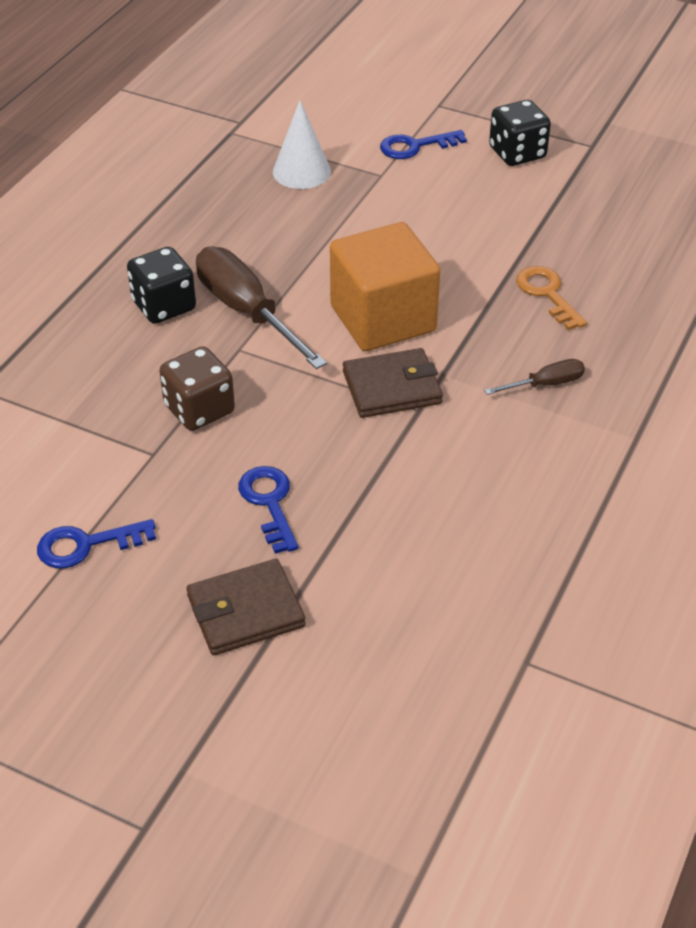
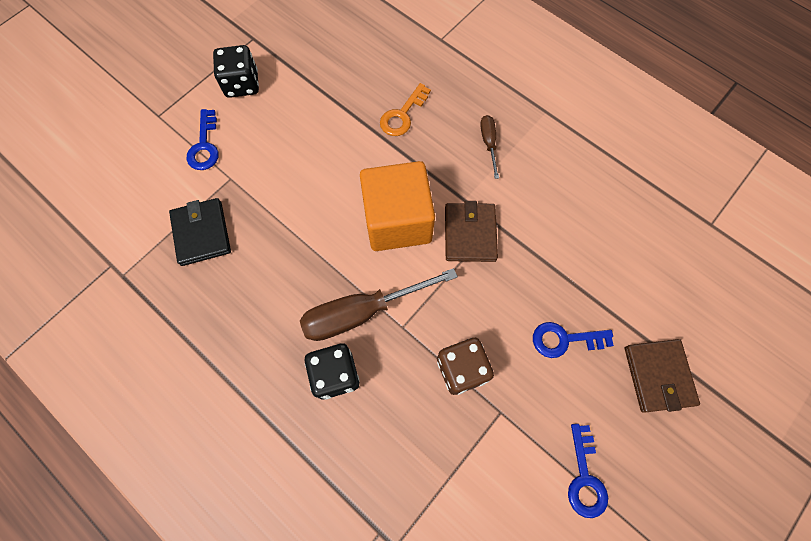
camera: 75 degrees left, 25 degrees up
white cone [273,100,331,189] -> black wallet [169,198,231,266]
orange key [516,266,587,330] -> orange key turned 45 degrees counterclockwise [380,83,431,136]

